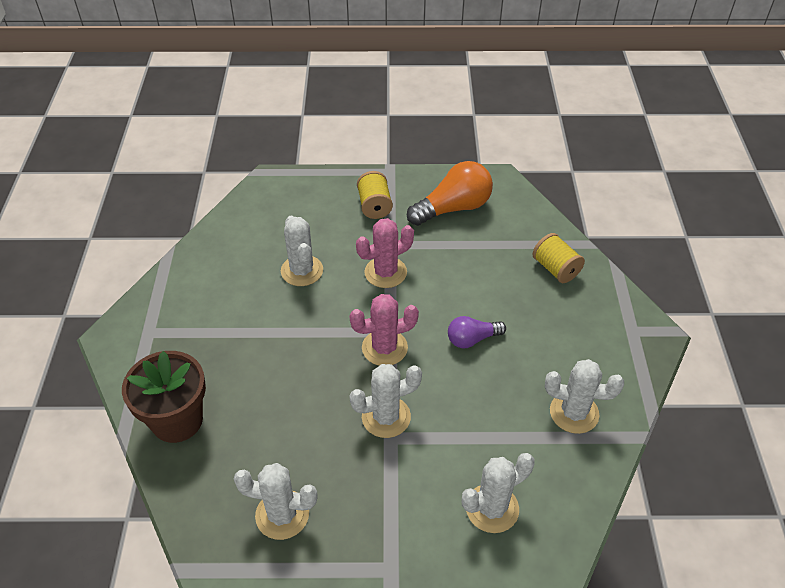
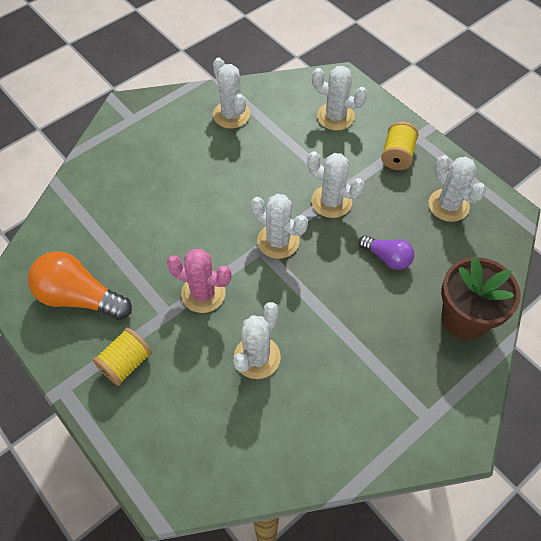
camera: 130 degrees left, 10 degrees up
pink cactus [349,294,419,366] -> white cactus [251,194,308,259]
purple light bulb [448,316,506,348] -> purple light bulb moved to [358,235,414,270]
yellow spool [533,233,585,283] -> yellow spool moved to [381,122,418,170]

